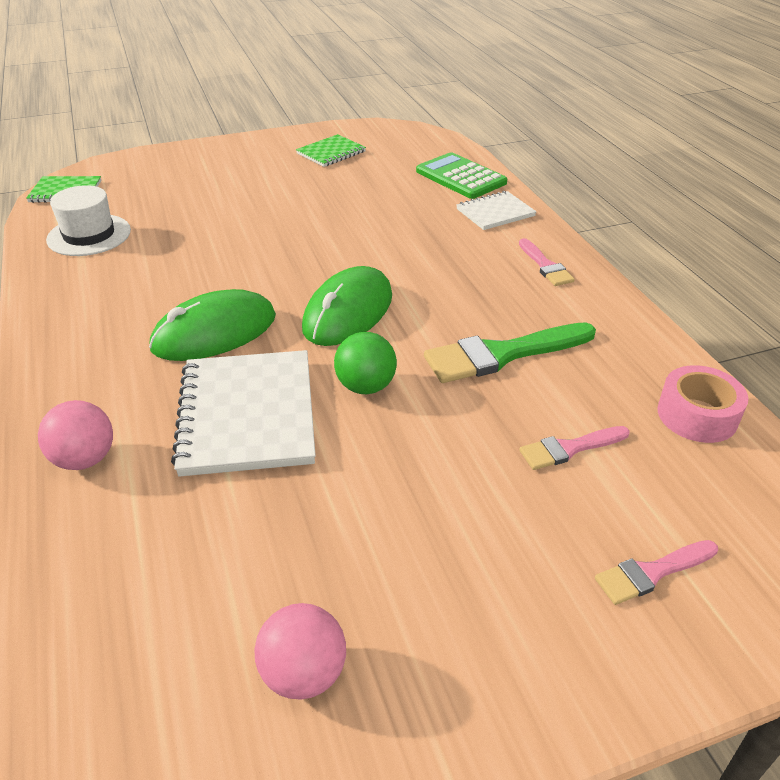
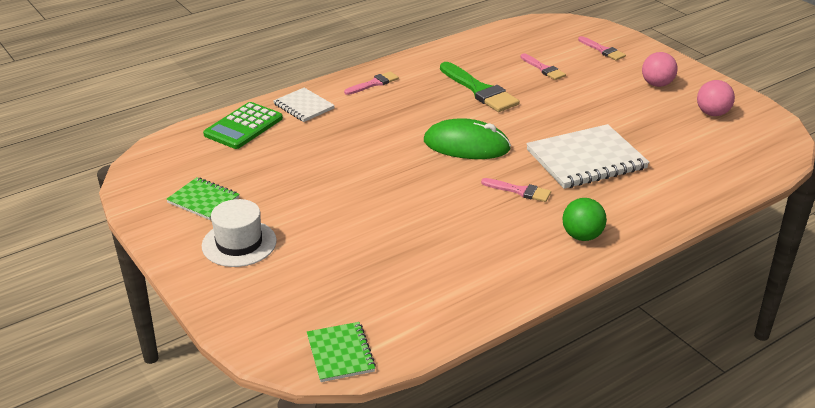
camera: 105 degrees left, 5 degrees down
pink ball [38,400,113,470] -> pink ball moved to [642,52,678,87]
white hat [46,185,131,256] -> white hat moved to [202,199,277,267]
green mouse [149,289,276,361] -> pink brush [481,178,551,202]
green ball [334,332,397,394] -> green ball moved to [562,198,607,241]
pink tape [657,365,748,443] -> none

